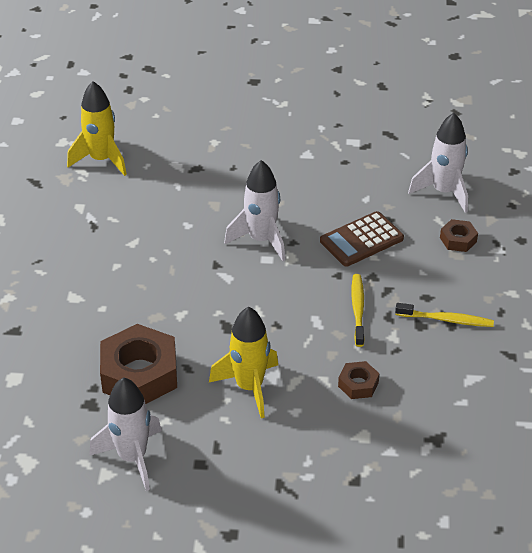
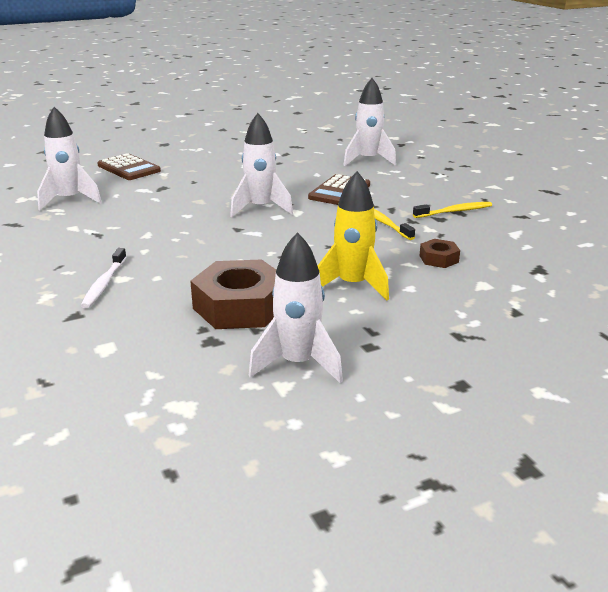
camera: 30 degrees left, 15 degrees down
yellow rocket [67,81,127,176] -> white rocket [37,107,102,210]
brown nut [440,219,478,252] -> none
none -> white toothbrush [81,248,127,308]
none -> brown calculator [97,153,161,180]

